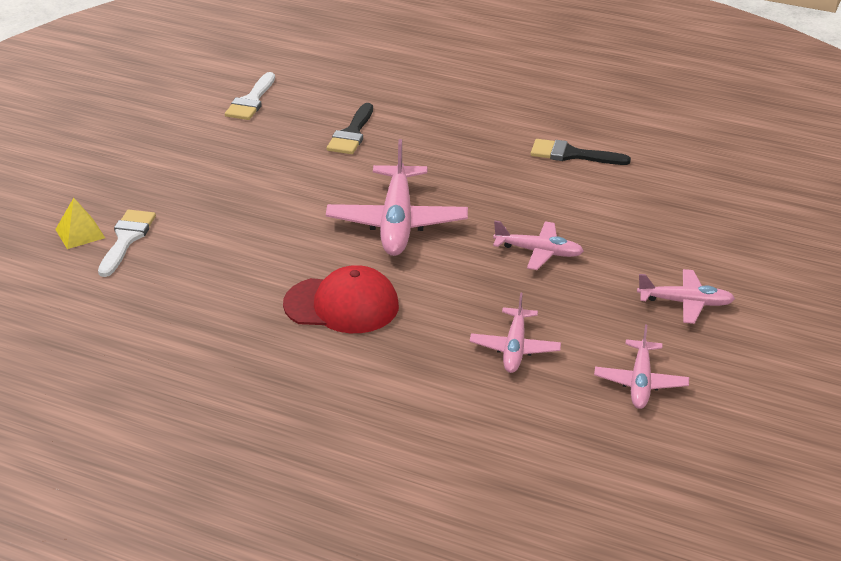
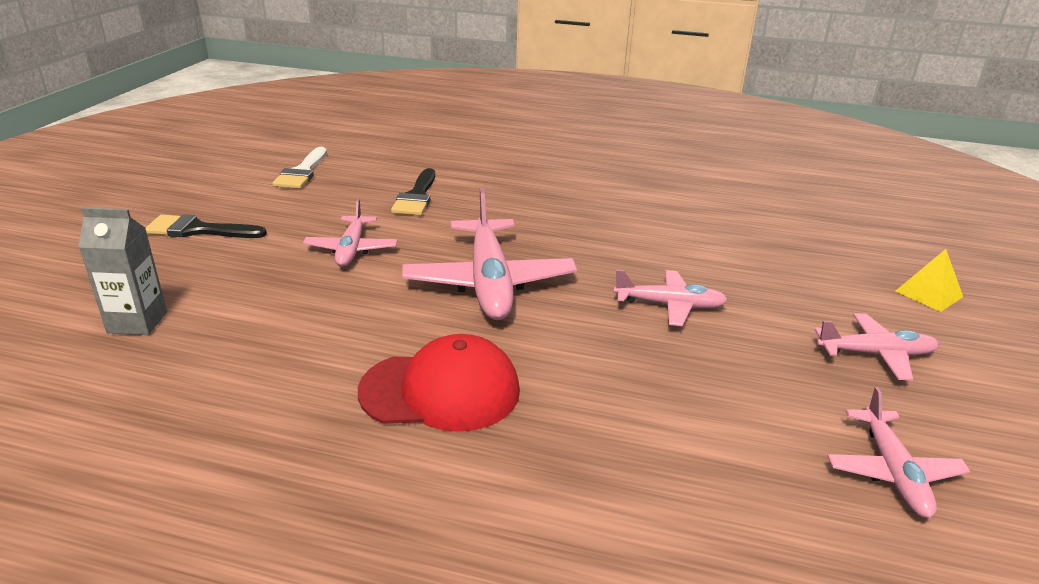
camera: 10 degrees left, 5 degrees down
yellow pyramid [55,198,105,249] -> yellow pyramid moved to [895,249,963,312]
white brush [98,210,156,277] -> grey carton [79,207,167,335]
pink plane [469,293,561,373] -> pink plane moved to [303,199,397,267]
black brush [531,139,631,165] -> black brush moved to [145,214,267,238]

